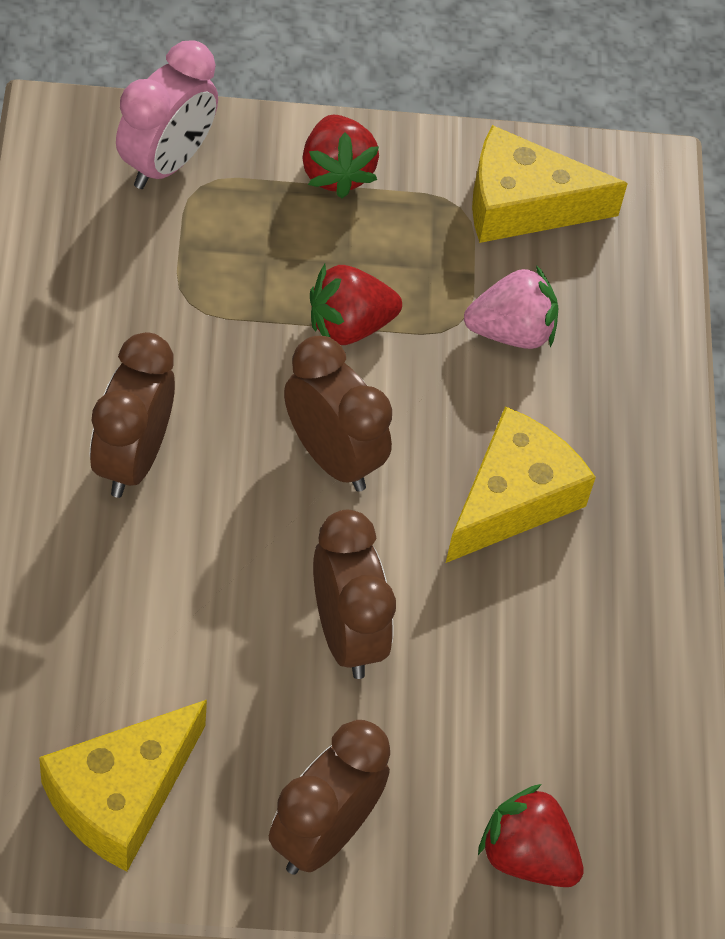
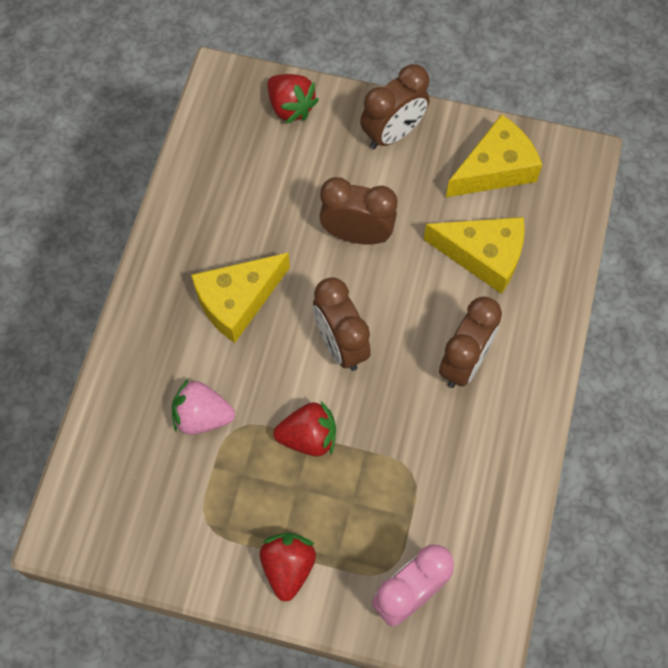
camera: 160 degrees left, 10 degrees up
brown clock [313,509,396,679] -> brown clock turned 105 degrees clockwise [319,177,397,245]
yellow cheese [472,125,628,243] -> yellow cheese moved to [423,217,525,294]

